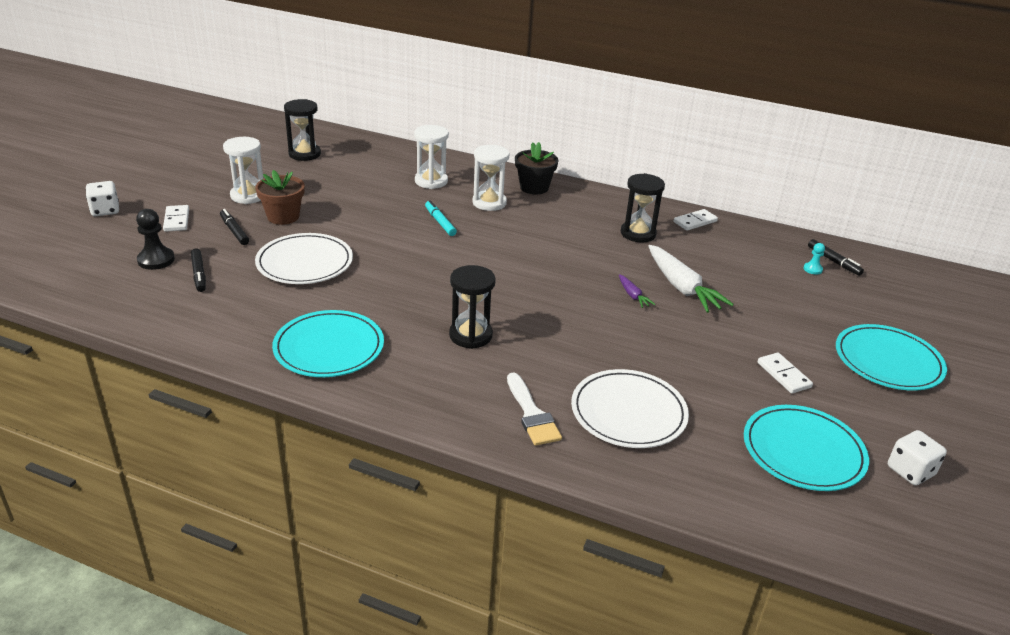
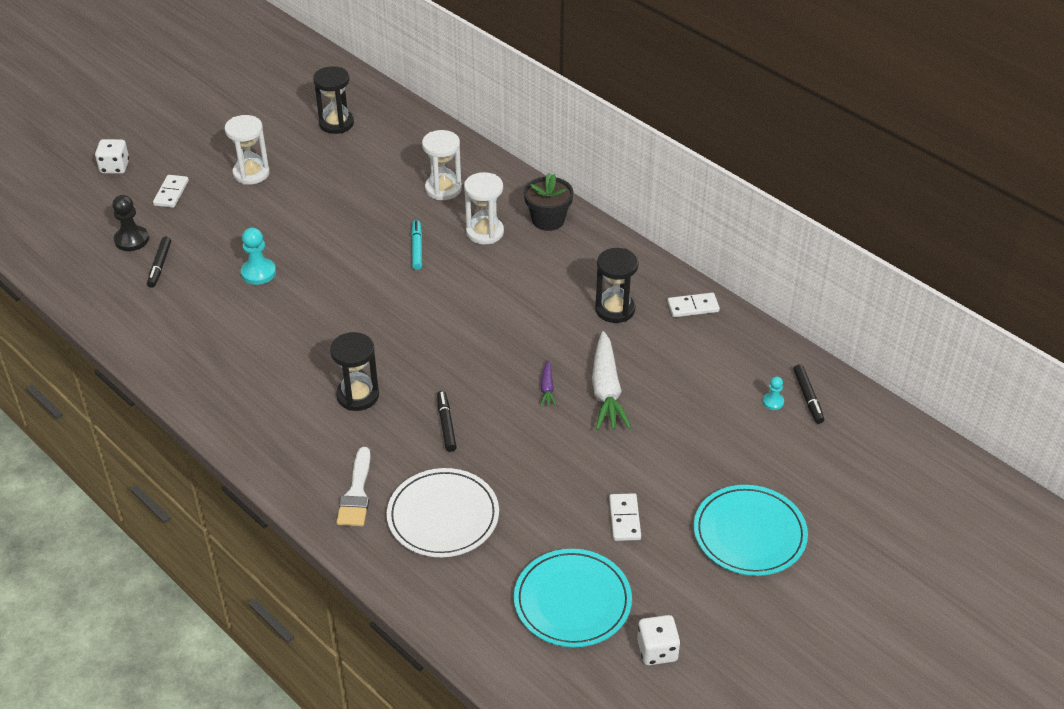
camera: 25 degrees right, 10 degrees up
black marker [220,209,249,245] -> black marker moved to [437,391,457,452]
brown flower pot [255,170,304,225] -> none
white plate [255,233,353,284] -> turquoise pawn [241,227,276,285]
turquoise plate [272,310,384,377] -> none

